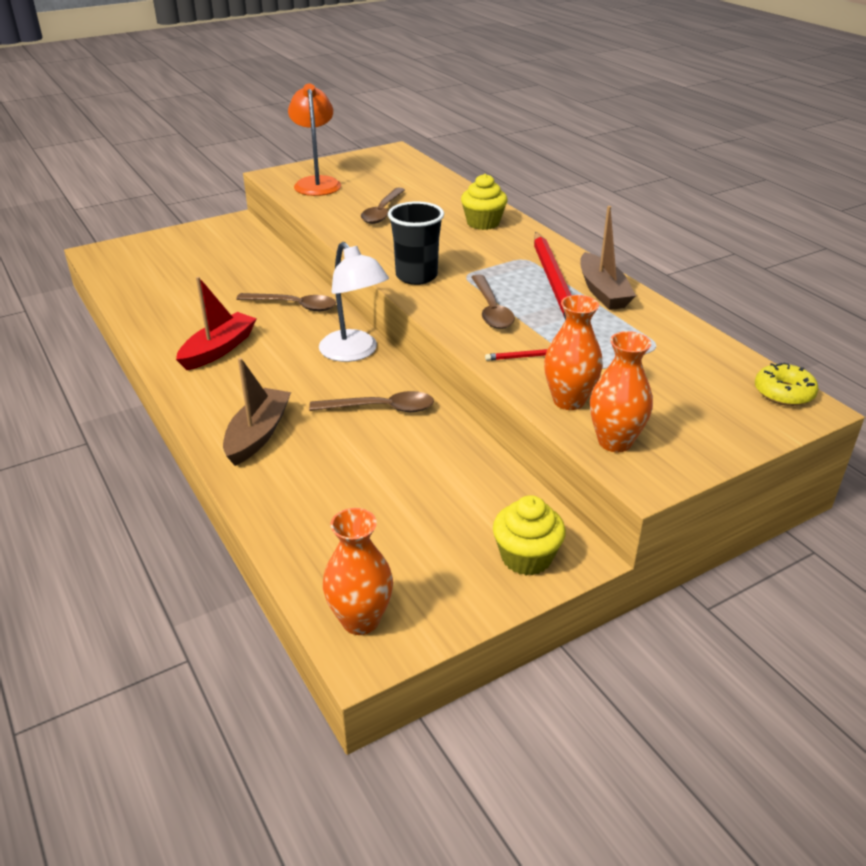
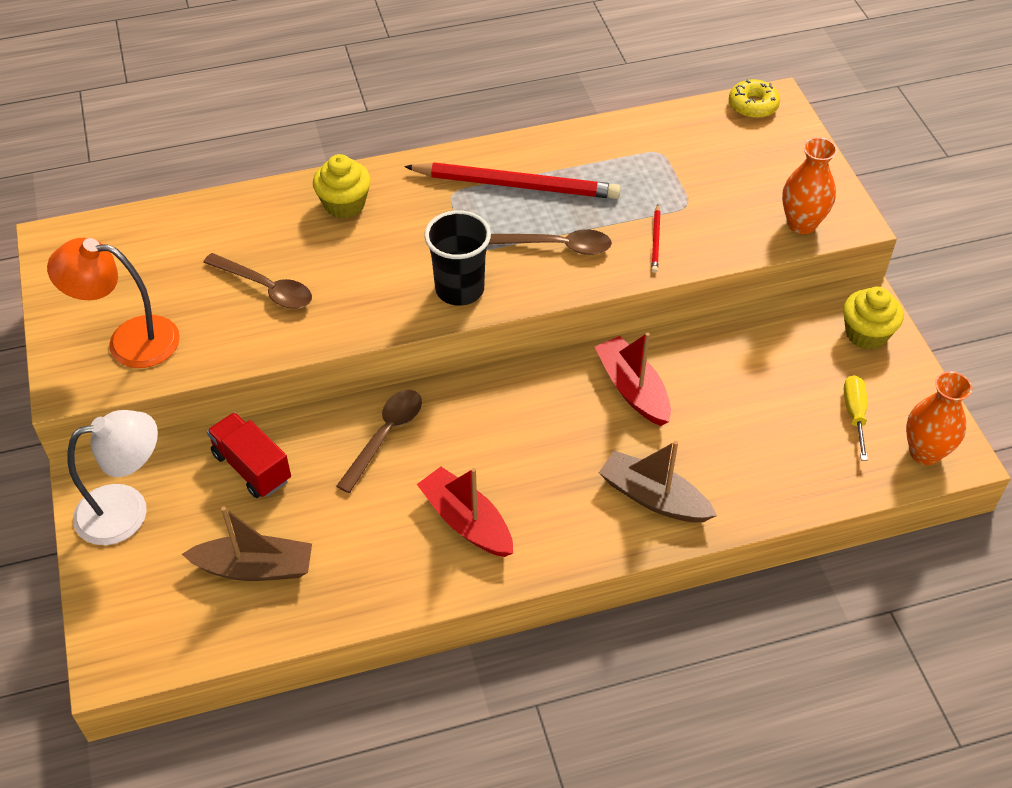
camera: 75 degrees left, 15 degrees up
brown spoon [309,391,434,412] -> red boat [594,332,671,426]
white lamp [319,242,389,362] -> white lamp moved to [67,410,158,545]
orange vase [544,295,603,410] -> none
brown boat [580,206,636,310] -> brown boat moved to [182,507,312,581]
none -> red truck [207,412,291,498]
none -> yellow screwdriver [844,375,868,461]

